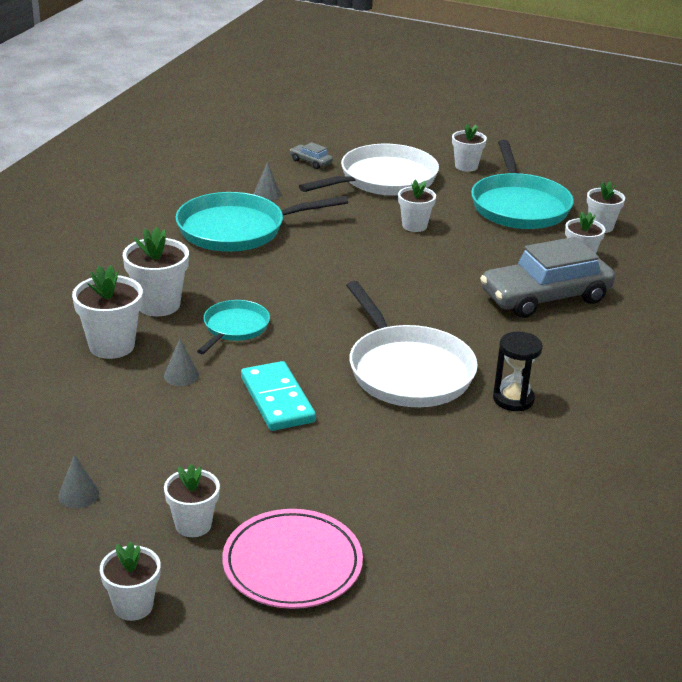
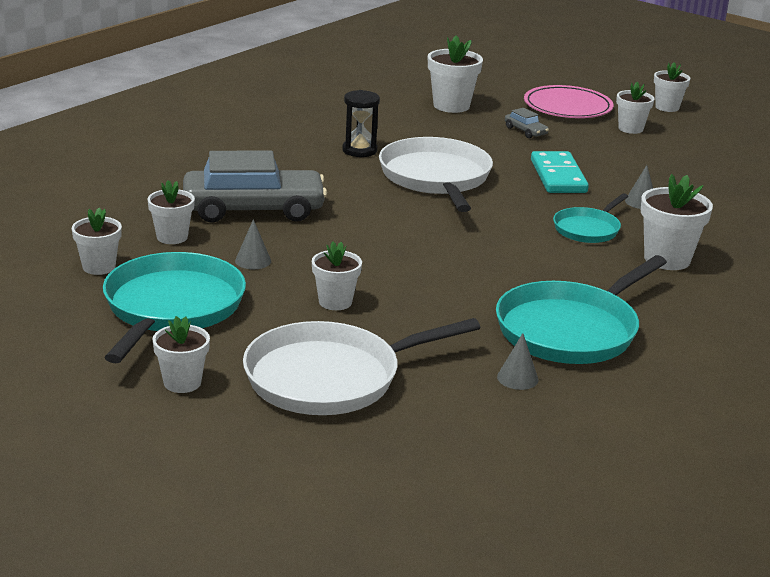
camera: 165 degrees left, 5 degrees down
grey cone [58,454,99,508] -> grey cone moved to [235,219,271,269]
white flower pot [72,265,143,359] -> white flower pot moved to [428,35,483,113]
turquoise pan [175,192,348,252] -> turquoise pan turned 135 degrees clockwise [496,255,667,364]
grey car [290,142,333,169] -> grey car moved to [505,108,549,138]

